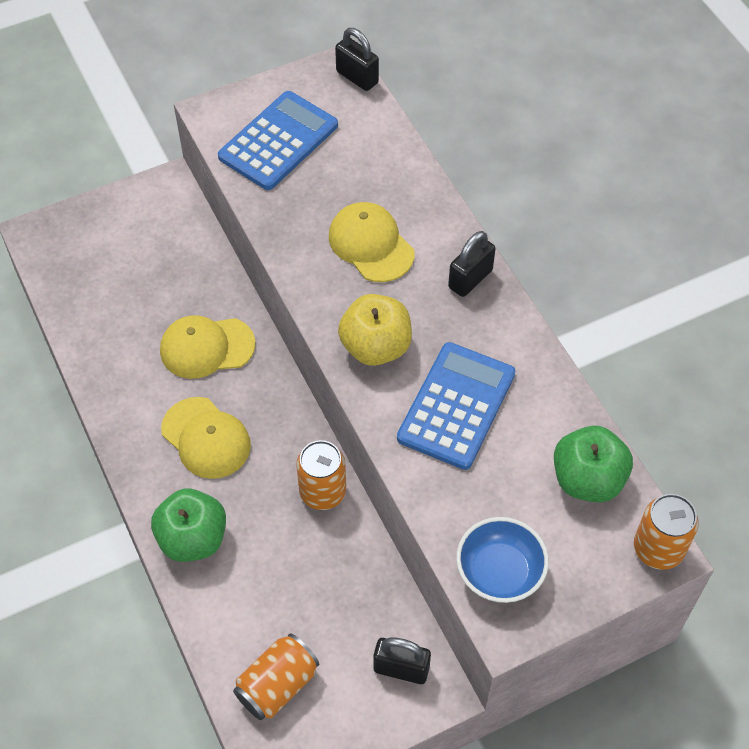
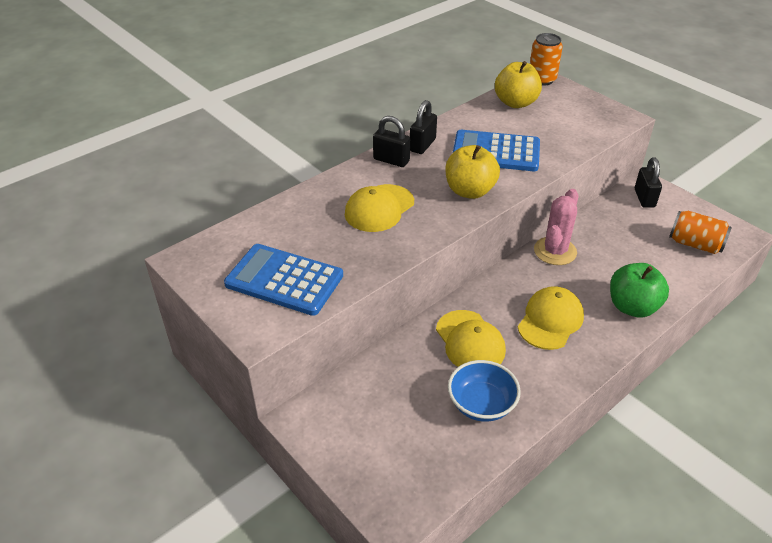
camera: 105 degrees left, 15 degrees down
orange can [296,440,346,510] -> pink cactus [534,189,578,265]
black padlock [335,28,379,91] -> black padlock moved to [410,100,437,154]
blue bowl [456,517,549,603] -> blue bowl moved to [448,360,521,422]
green apple [554,426,633,503] -> yellow apple [495,61,542,108]

